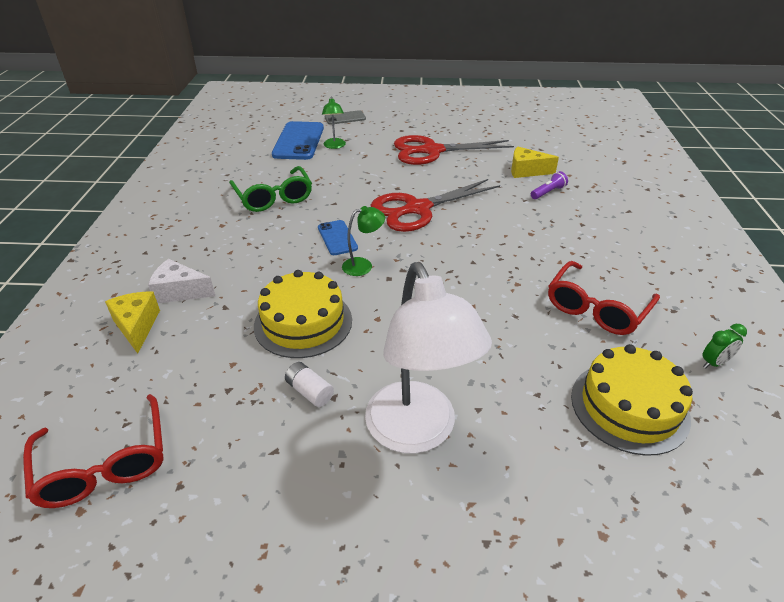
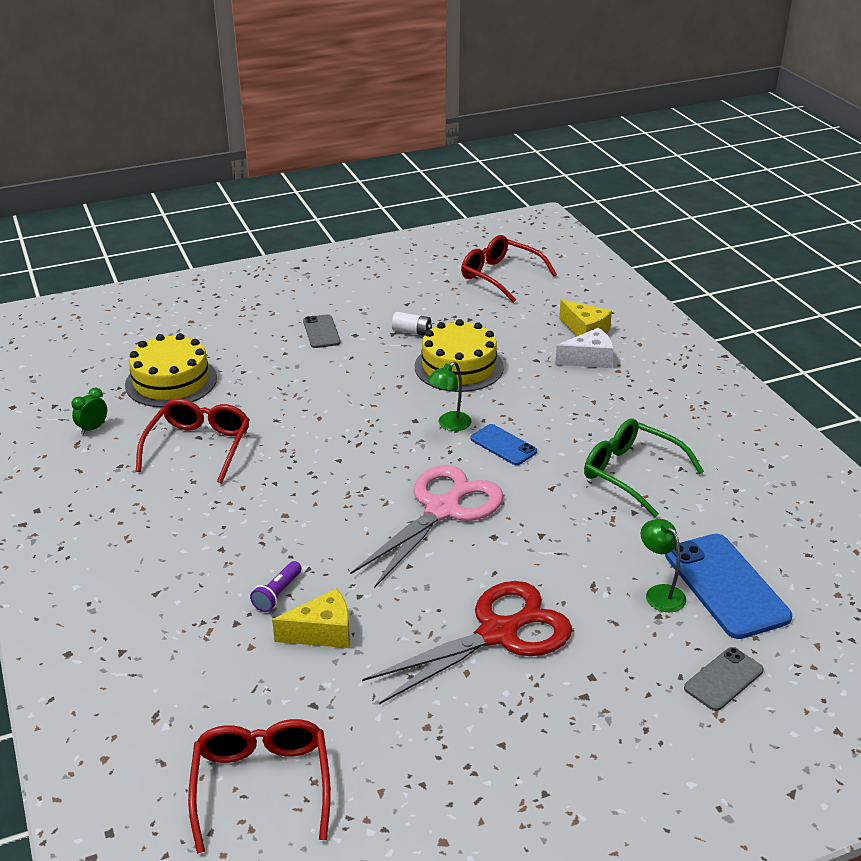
camera: 155 degrees right, 5 degrees down
white lamp [365,262,492,454] -> grey phone [303,314,341,348]
red scissors [370,179,500,232] -> pink scissors [351,465,503,588]
none -> red glasses [188,719,331,854]

